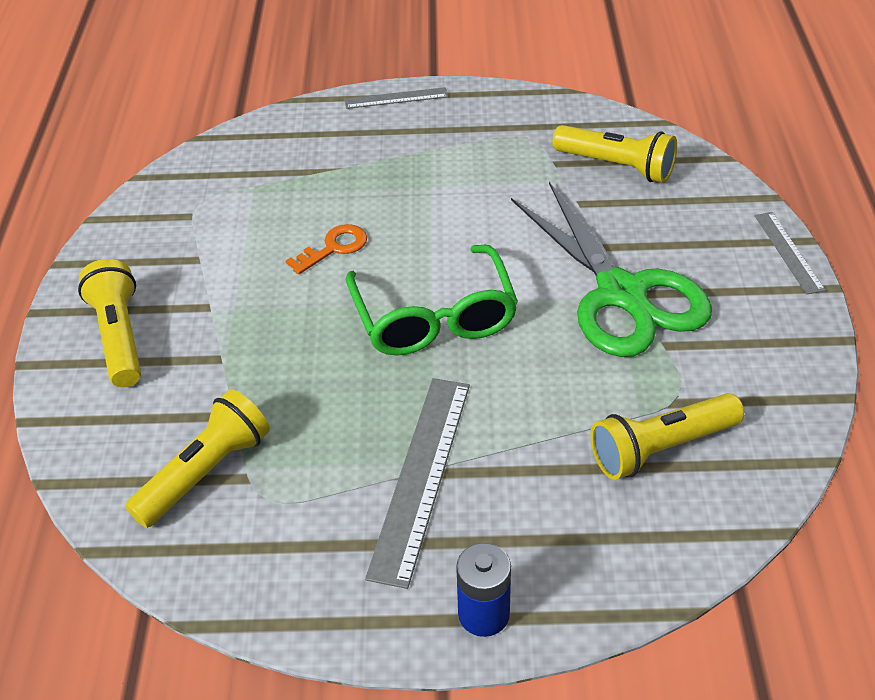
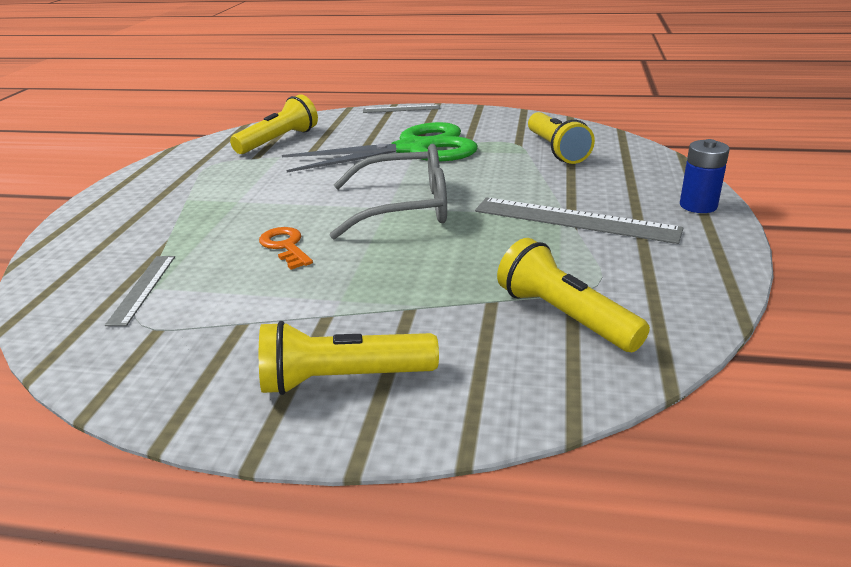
camera: 80 degrees left, 15 degrees down
grey ruler [345,87,448,109] -> grey ruler moved to [105,256,175,326]
green glasses [346,245,518,356] -> grey glasses [330,144,447,239]

